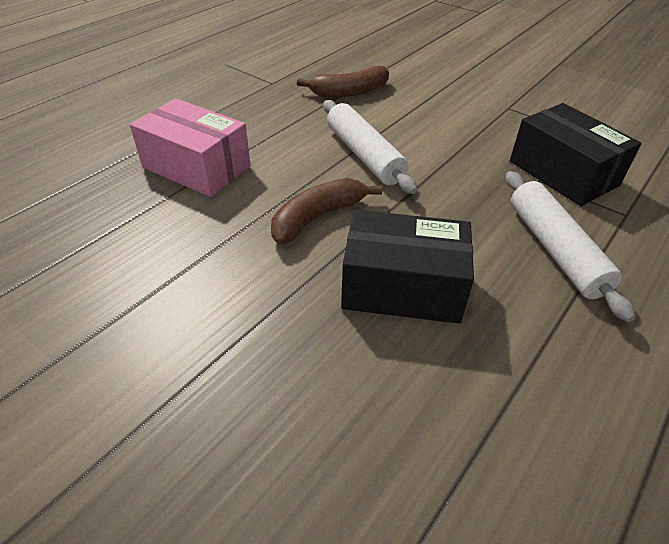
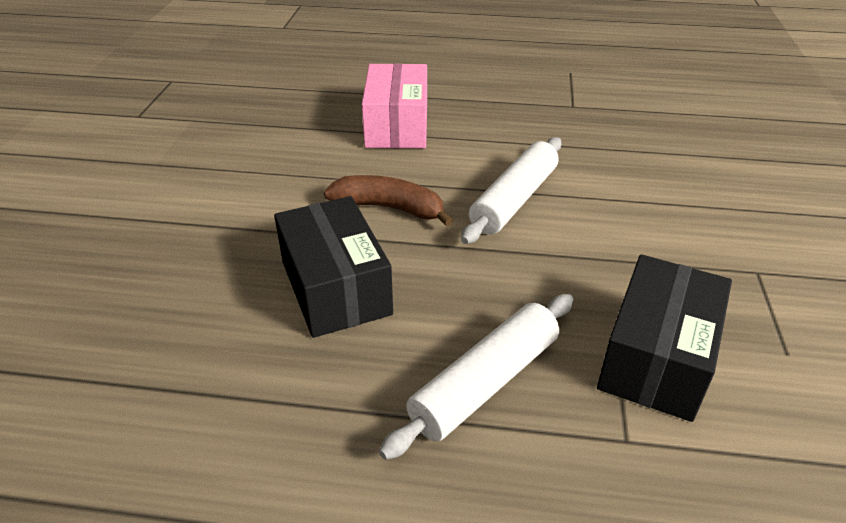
camera: 60 degrees right, 5 degrees down
brown banana [297,66,389,97] -> none

